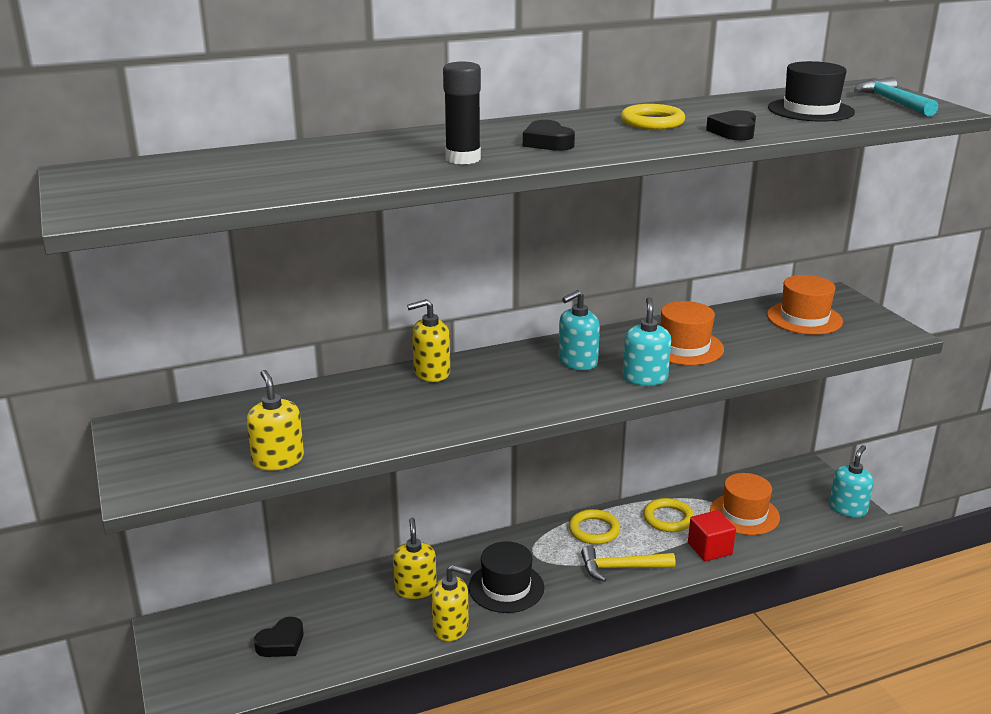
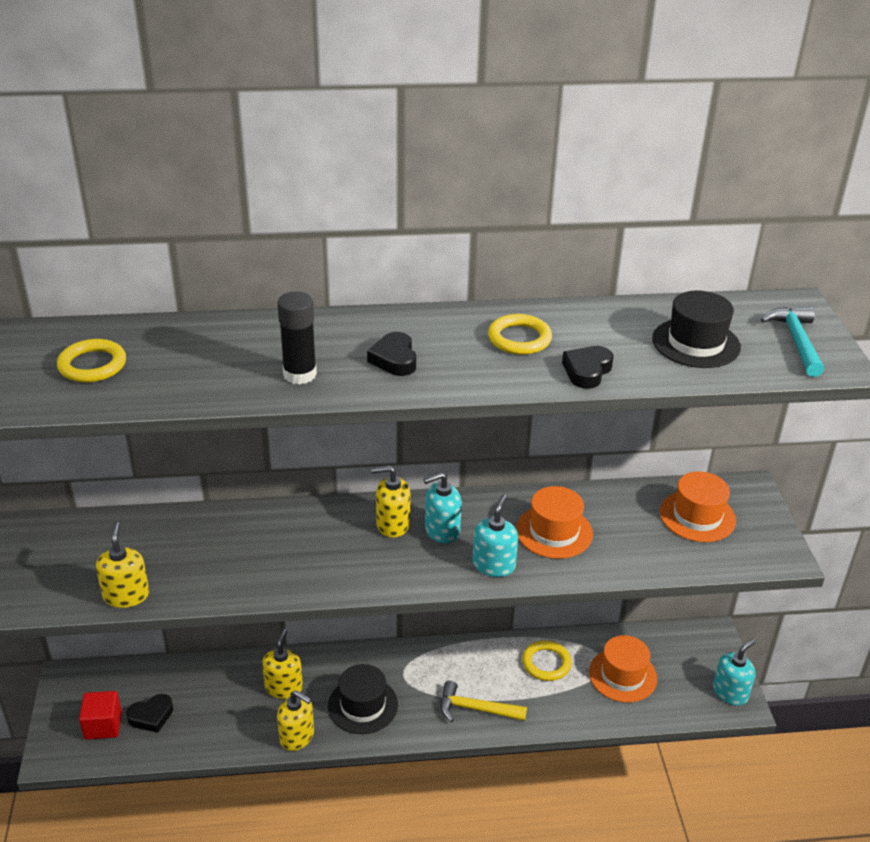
camera: 15 degrees right, 10 degrees up
yellow soap dispenser [407,299,450,382] -> yellow soap dispenser moved to [371,466,411,538]
yellow ring [569,509,620,545] -> yellow ring moved to [57,339,126,382]
red cube [688,510,736,561] -> red cube moved to [79,691,122,740]

